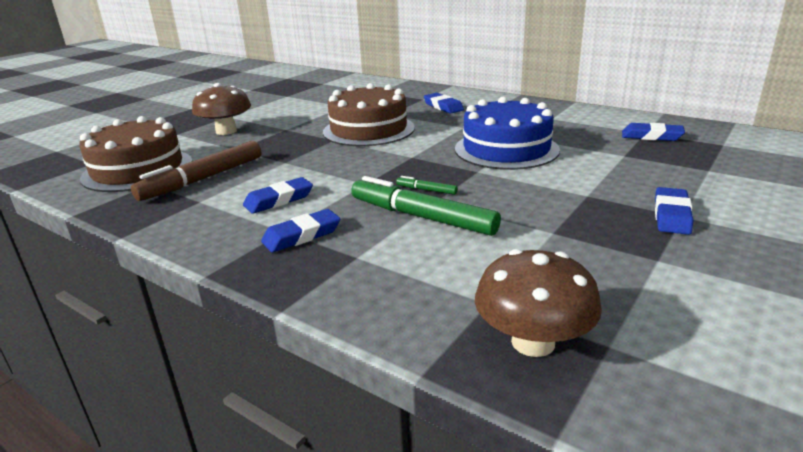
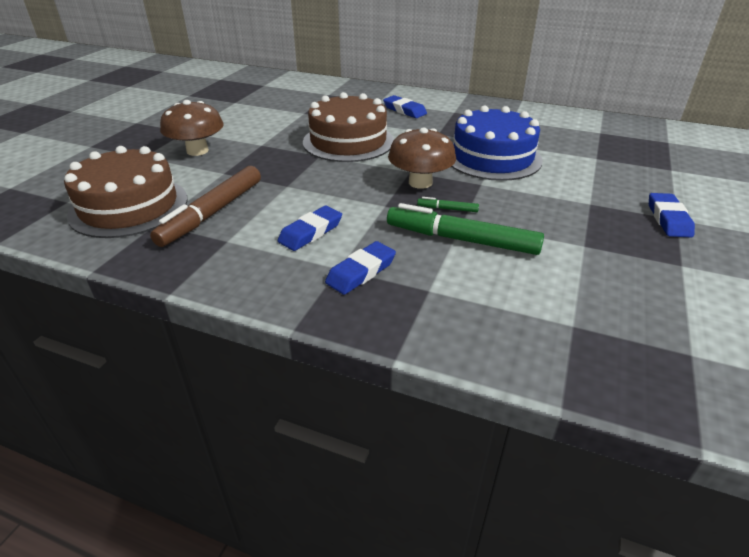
camera: 15 degrees left, 10 degrees up
brown mushroom [475,249,602,357] -> brown mushroom moved to [388,127,456,189]
blue eraser [622,123,685,141] -> none

